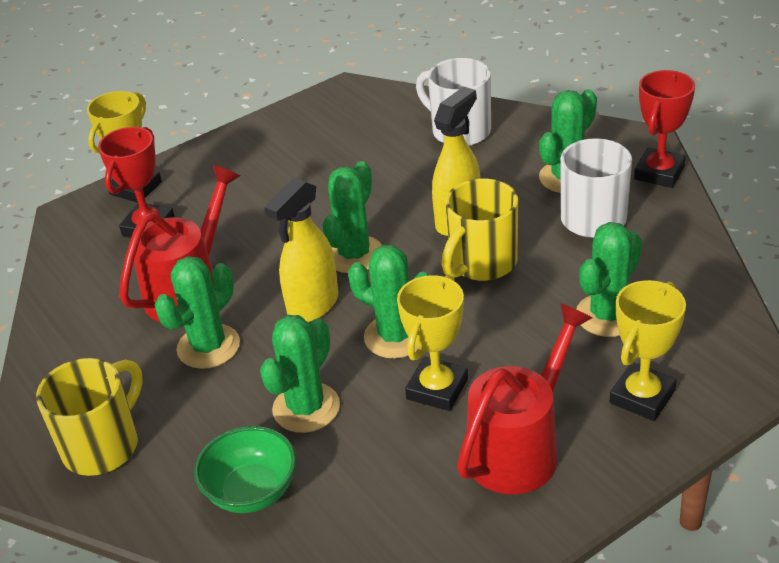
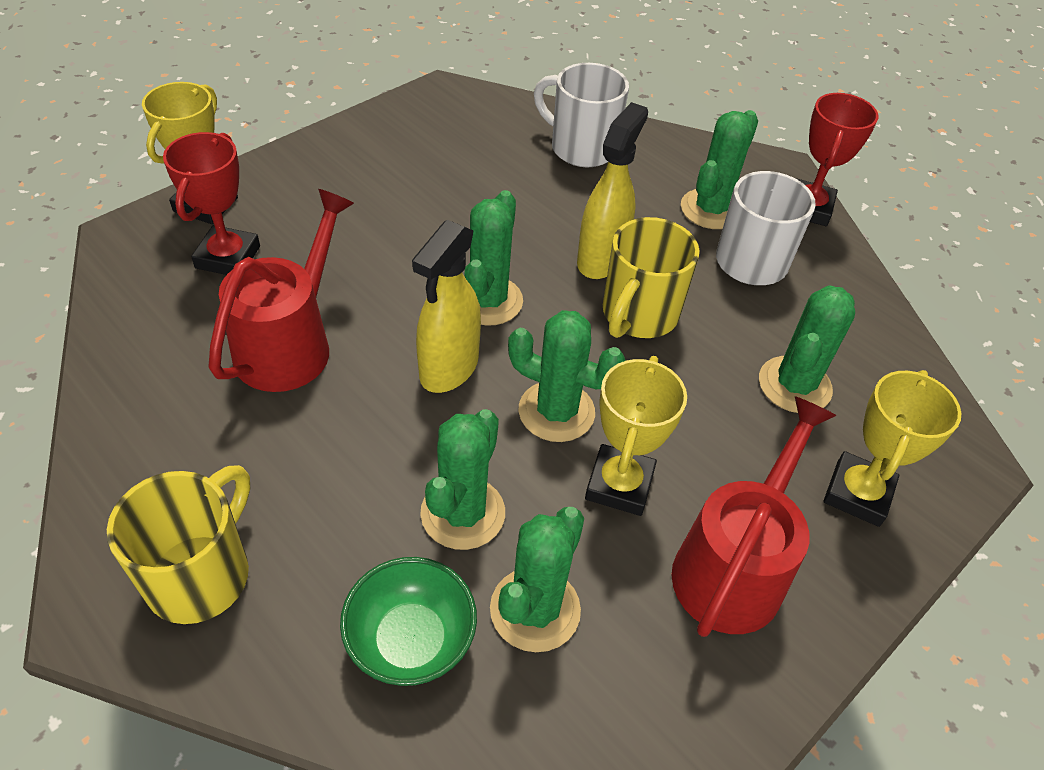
camera: 15 degrees left, 10 degrees up
green cactus [154,256,240,369] -> green cactus moved to [490,507,584,652]

